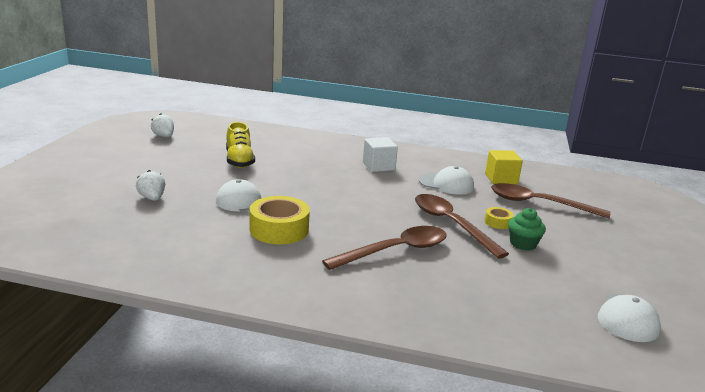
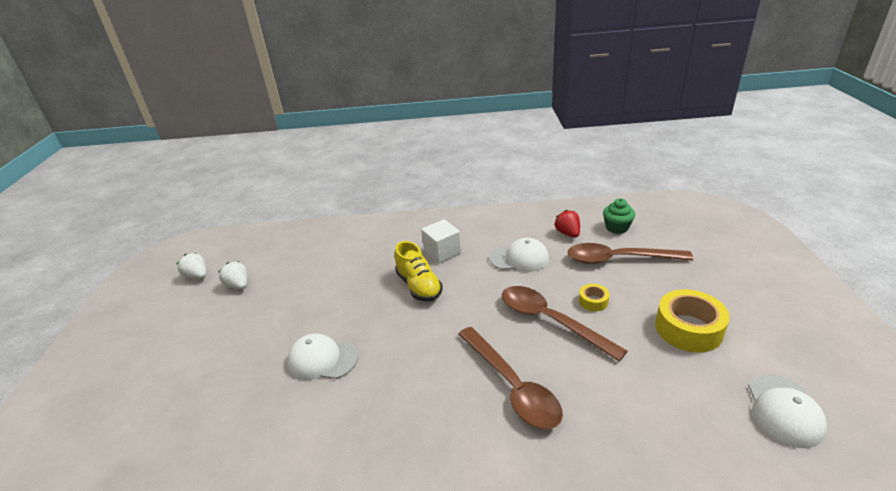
camera: 10 degrees left, 10 degrees up
white strawberry [136,170,165,201] -> white strawberry moved to [218,261,247,289]
yellow shoe [226,122,255,168] -> yellow shoe moved to [395,241,443,302]
yellow tape [250,196,310,244] -> yellow tape moved to [655,289,730,352]
brown spoon [322,226,447,270] -> brown spoon turned 105 degrees clockwise [458,327,563,429]
yellow cube [485,150,523,185] -> red strawberry [554,210,580,238]
green cupcake [508,208,546,251] -> green cupcake moved to [603,198,635,234]

